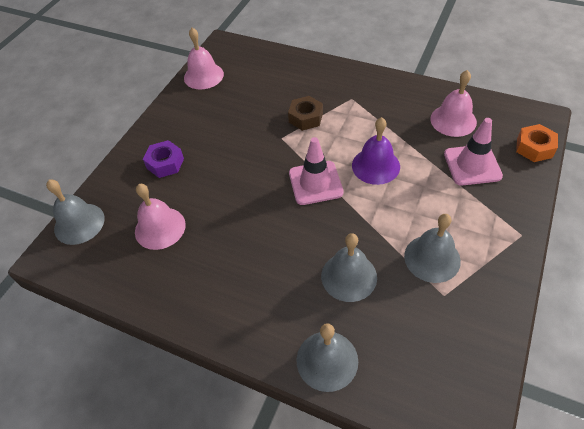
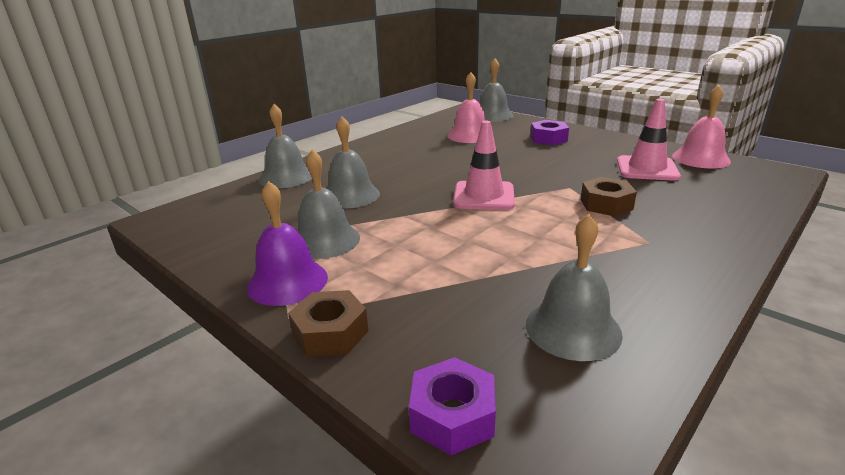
camera: 105 degrees right, 25 degrees down
purple bell [352,117,400,185] -> purple bell moved to [247,181,328,306]
pink bell [430,70,477,137] -> grey bell [526,214,623,361]
pink traffic cone [444,118,503,185] -> pink traffic cone moved to [617,99,681,181]
orange nut [516,124,558,162] -> purple nut [409,357,496,455]
none -> brown nut [288,290,368,357]

